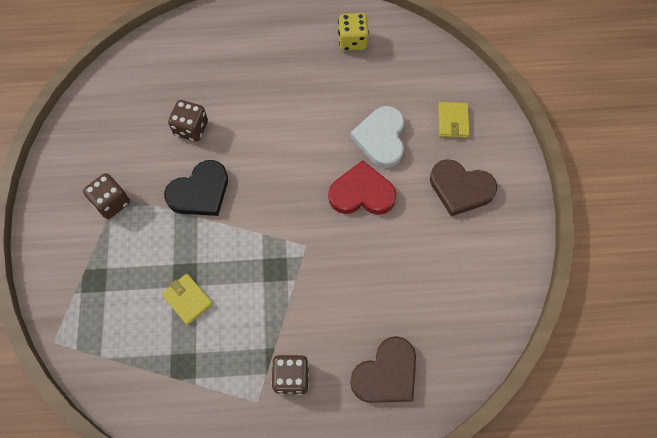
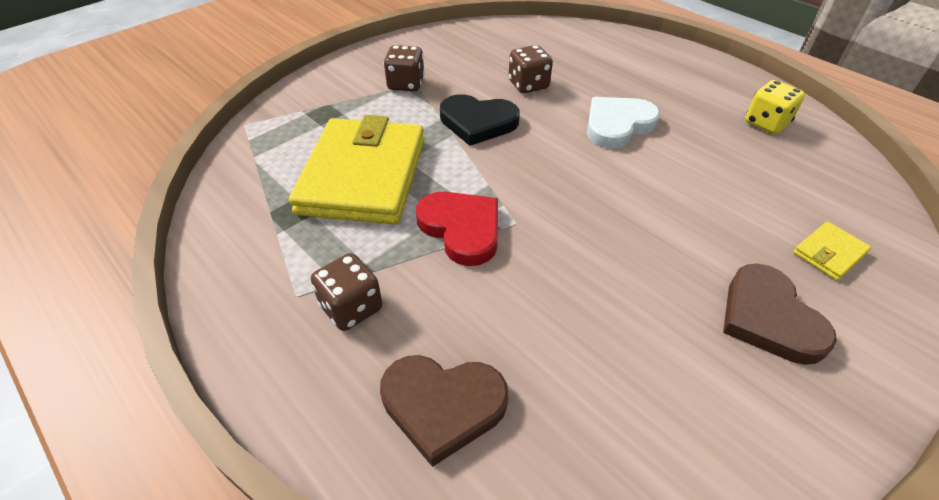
camera: 50 degrees right, 20 degrees down
yellow wallet [162,274,213,325] -> yellow wallet [289,115,424,225], size x2.49
red heart [328,160,397,215] -> red heart moved to [416,192,498,266]
white heart [350,106,404,168] -> white heart moved to [587,97,660,148]

